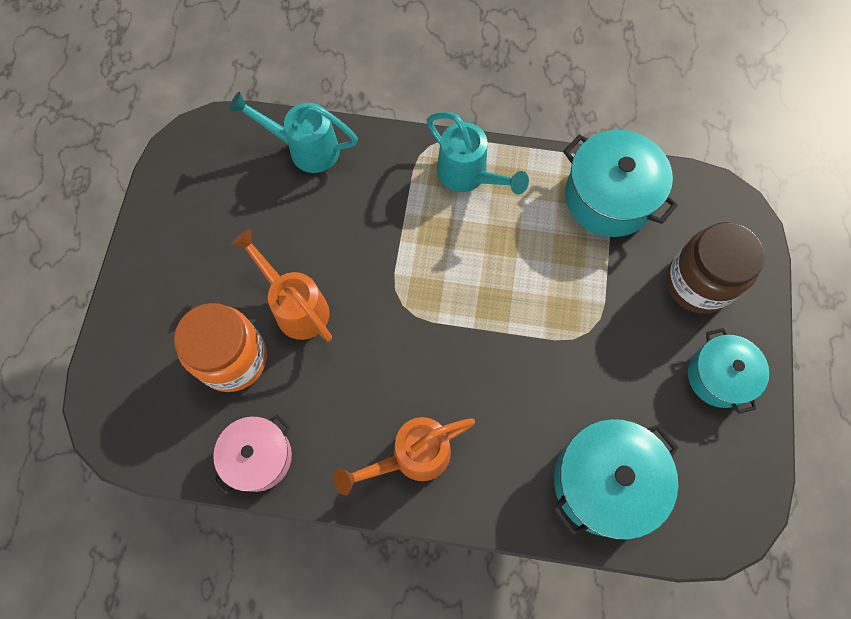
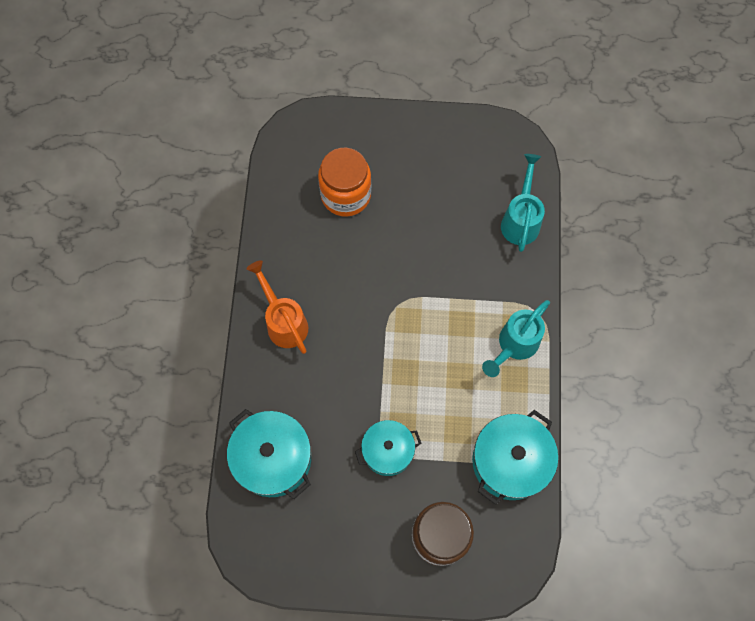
camera: 85 degrees right, 0 degrees up
pink pot [213,414,292,495] -> none
orange watering can [231,229,332,341] -> none
turquoise pot [688,328,769,414] -> turquoise pot moved to [355,420,422,476]

